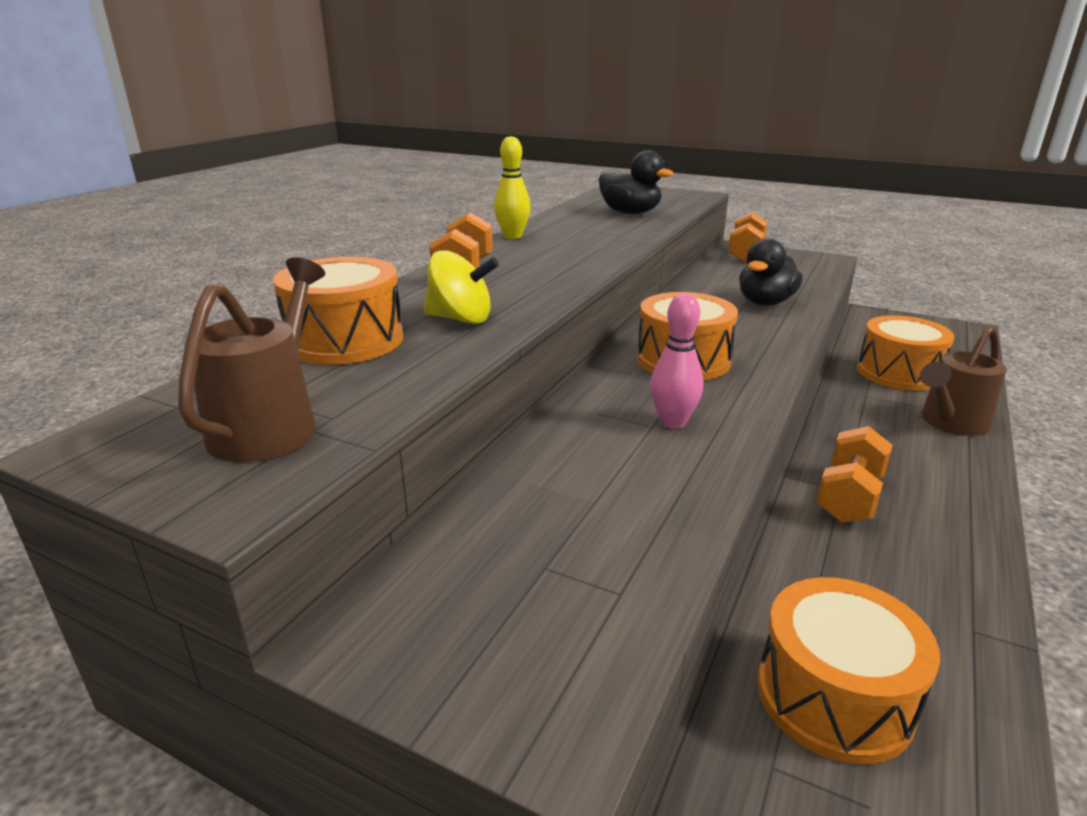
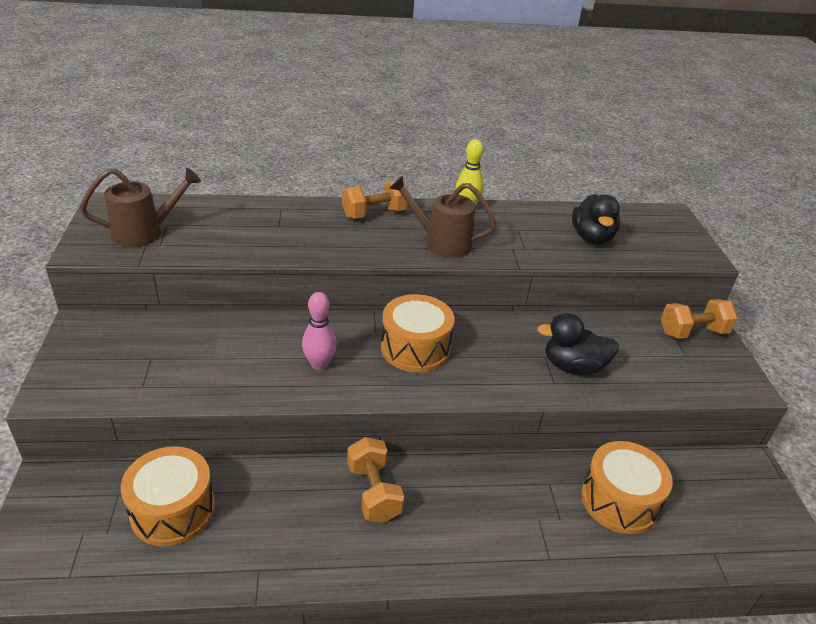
camera: 55 degrees right, 10 degrees up
orange drum [273,257,403,365] -> none
yellow spinning top [424,250,499,324] -> none
orange dumbbell [816,426,893,523] -> orange dumbbell turned 75 degrees clockwise [347,437,404,523]
brown watering can [920,325,1007,436] -> brown watering can moved to [389,175,496,258]

